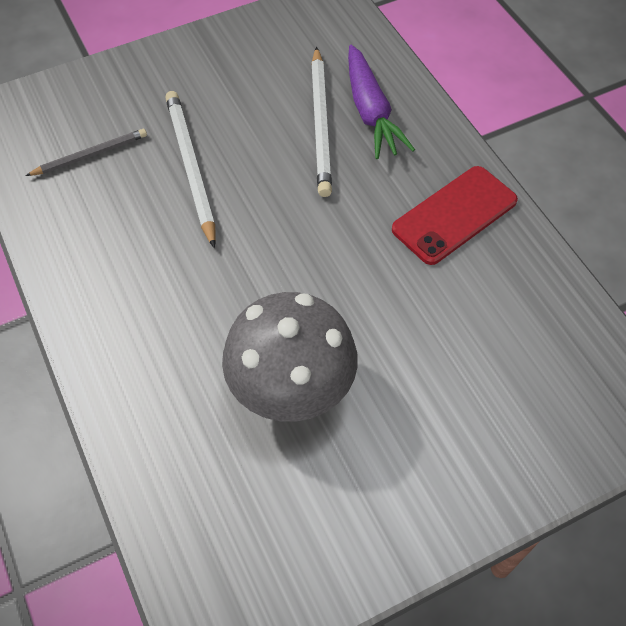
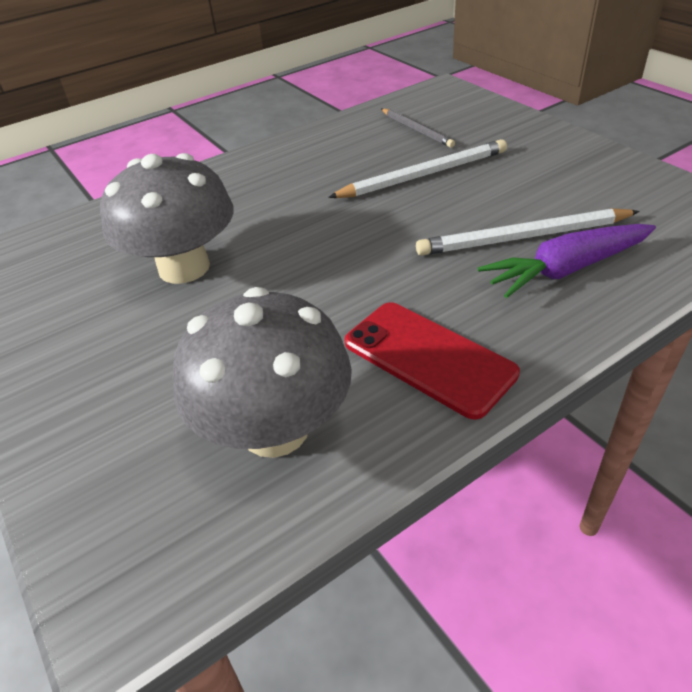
camera: 85 degrees right, 15 degrees down
none -> grey mushroom [173,287,352,458]

